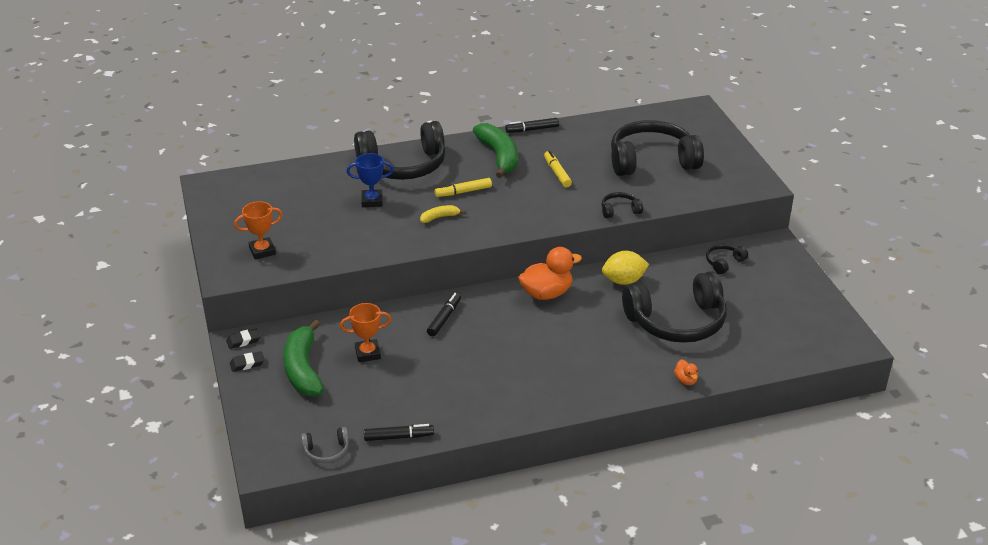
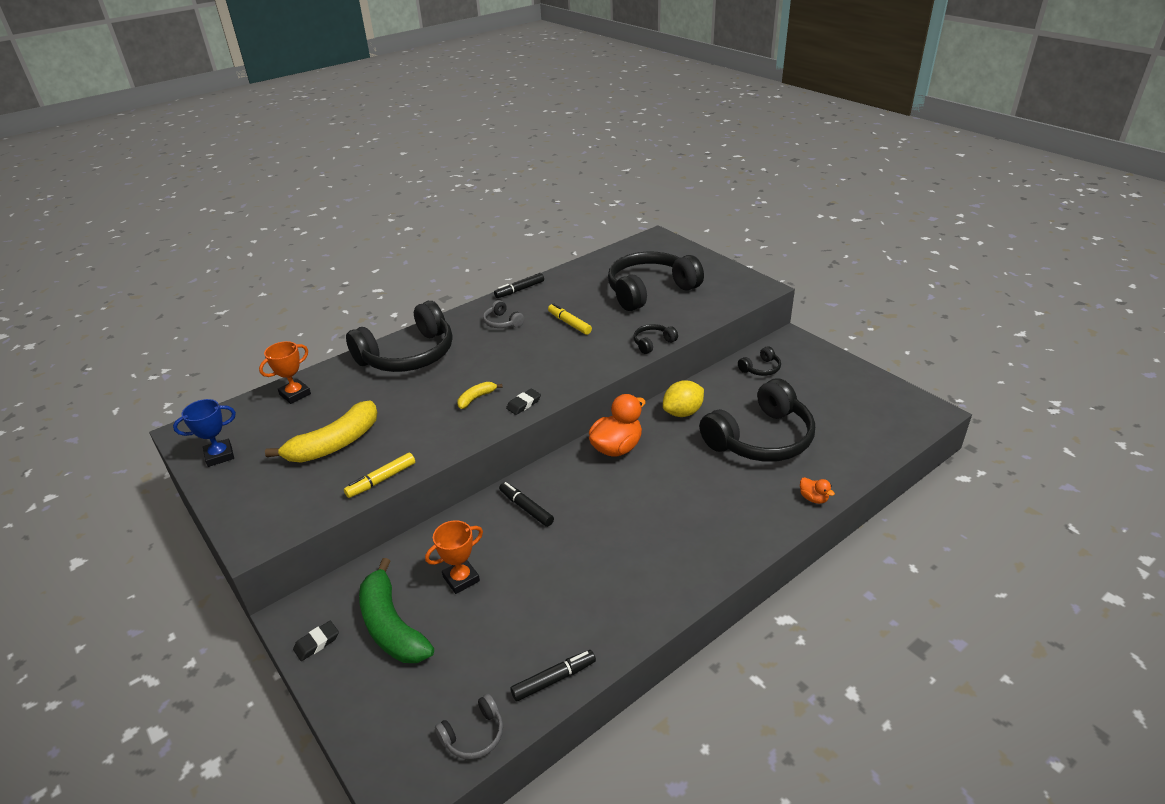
camera: 20 degrees left, 0 degrees up
black eraser [226,328,261,349] -> black eraser moved to [506,389,541,415]
orange trophy [234,201,283,260] -> orange trophy moved to [259,341,311,404]
blue trophy [347,153,394,207] -> blue trophy moved to [173,399,236,467]
black marker [427,293,461,336] -> black marker turned 45 degrees counterclockwise [499,482,554,527]
yellow marker [435,178,492,197] -> yellow marker moved to [344,453,415,498]
green banana [473,123,518,178] -> grey headphones [483,300,524,328]
black headphones [706,244,748,274] -> black headphones turned 150 degrees counterclockwise [738,346,781,376]
none -> yellow banana [265,400,377,463]

